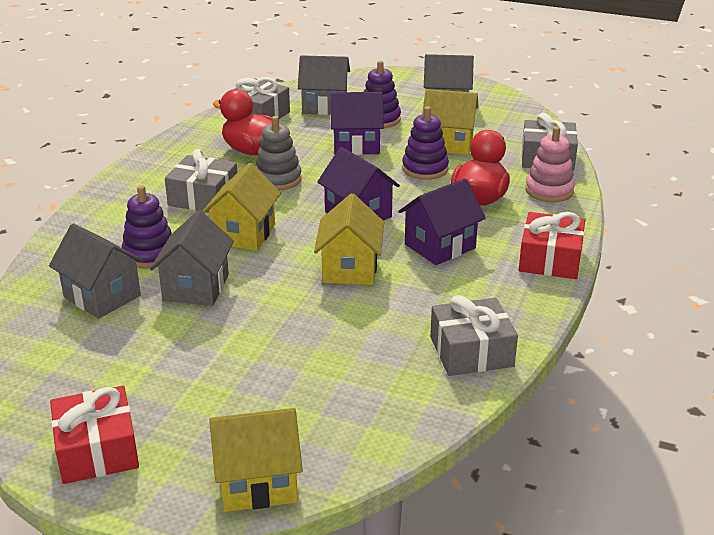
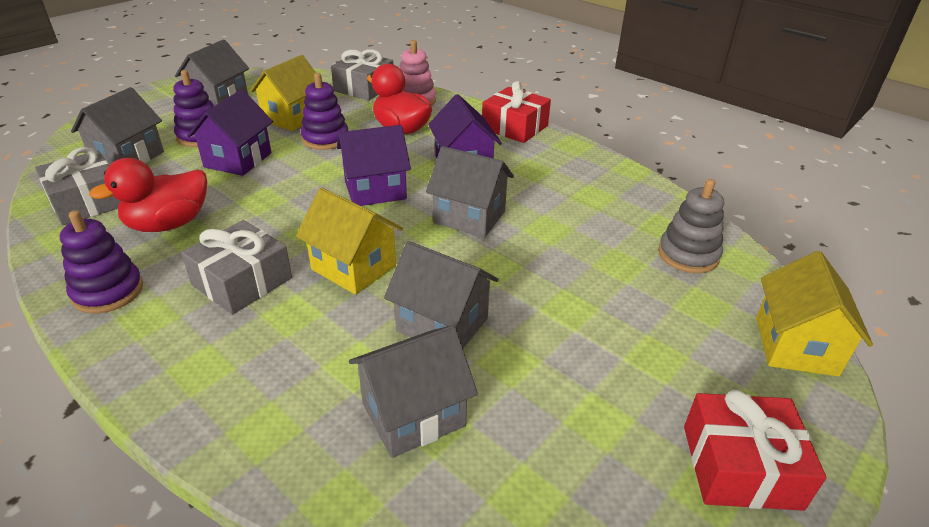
camera: 70 degrees left, 5 degrees up
purple stacking toy [121,185,172,268] -> purple stacking toy moved to [60,210,143,314]
grey stacking toy [256,116,302,190] -> grey stacking toy moved to [658,179,724,273]
yellow house [314,193,384,285] -> grey house [426,146,514,238]
grey gift [430,295,518,376] -> none

